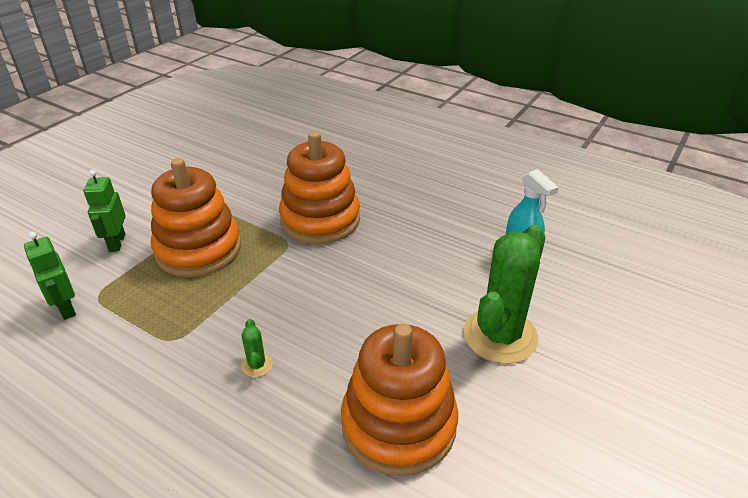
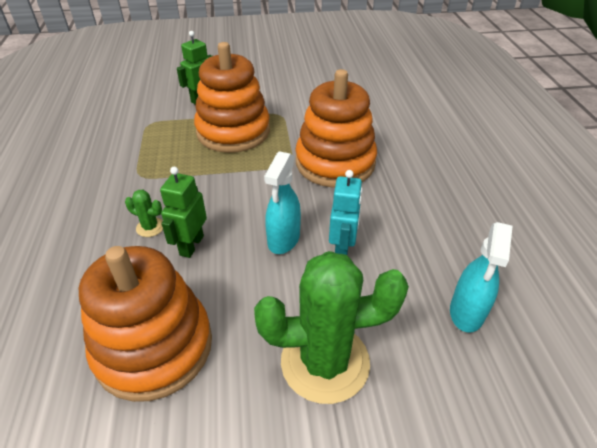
camera: 50 degrees right, 5 degrees up
green robot [24,232,76,320] -> green robot moved to [160,167,207,258]
green cactus [241,319,273,377] -> green cactus turned 75 degrees clockwise [125,190,163,237]
none -> turquoise spray bottle [264,151,301,254]
none -> turquoise robot [329,170,363,255]

